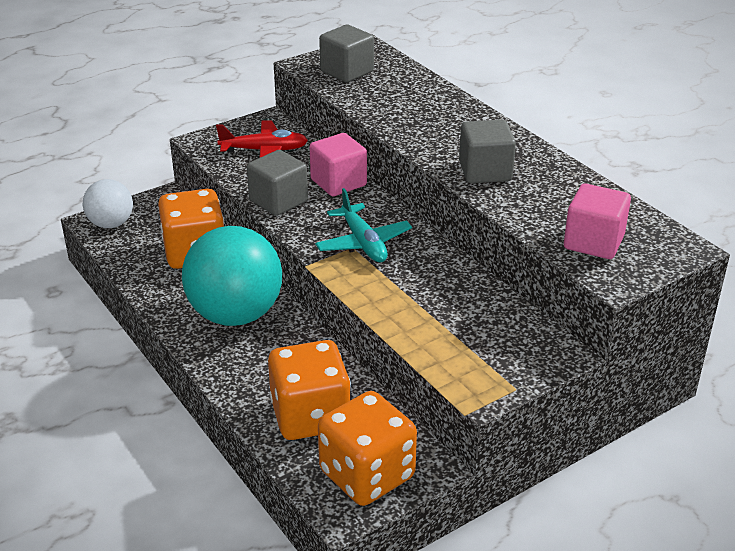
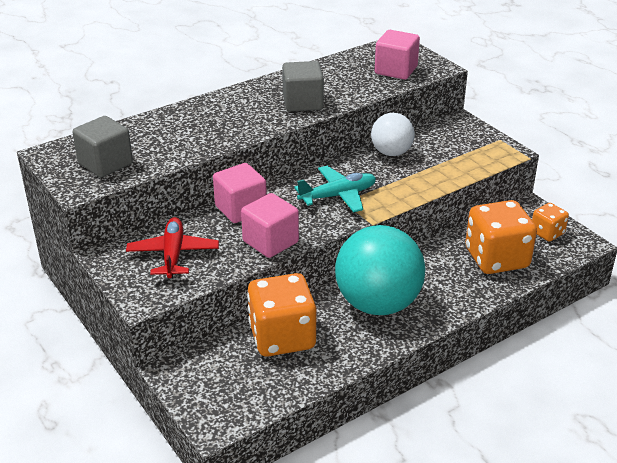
camera: 90 degrees left, 0 degrees up
white ball [83,179,133,228] -> white ball moved to [371,113,415,156]
grey cube [247,150,308,216] -> pink cube [241,193,299,258]
orange dice [318,391,417,506] -> orange dice [532,203,569,242], size x0.52

